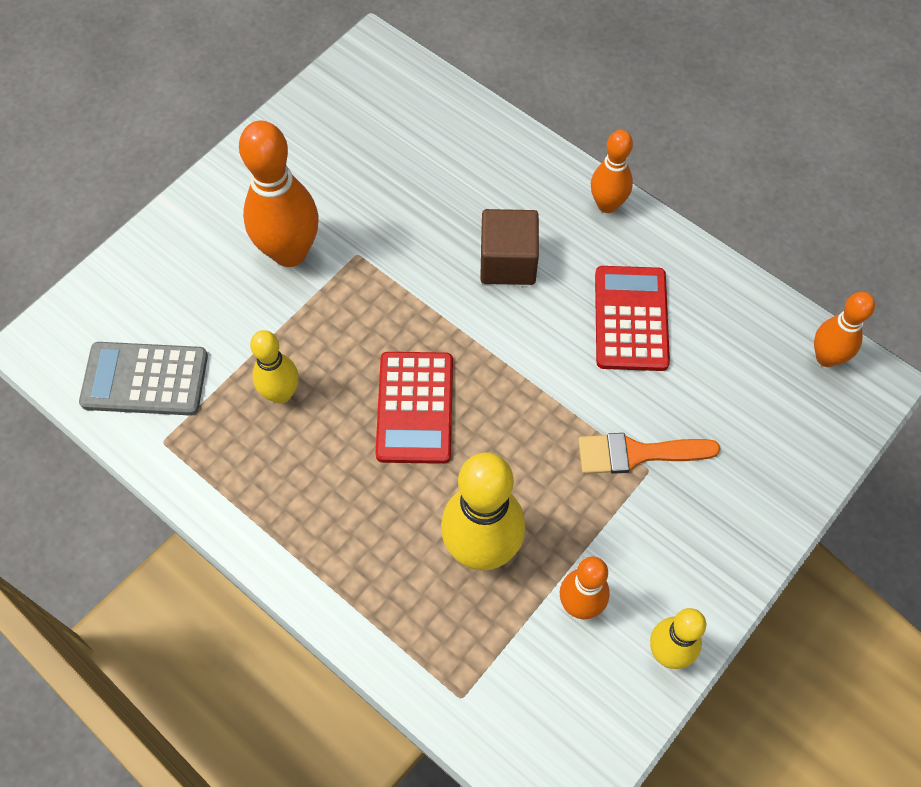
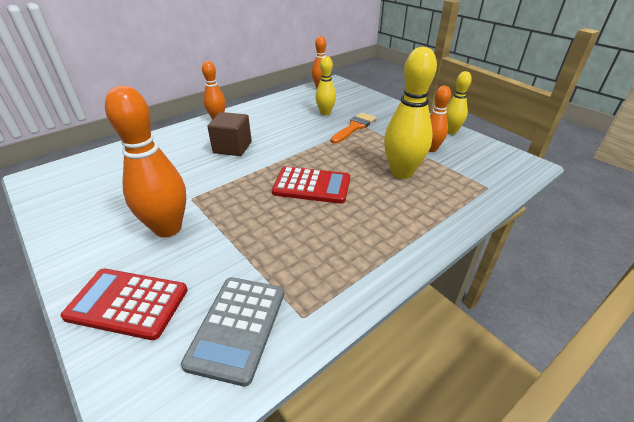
camera: 80 degrees left, 25 degrees down
yellow bowling pin [250,330,299,404] -> yellow bowling pin moved to [315,56,336,116]
orange brush [578,433,720,474] -> orange brush turned 150 degrees counterclockwise [331,113,376,144]
red calculator [595,266,670,371] -> red calculator moved to [61,269,188,340]

